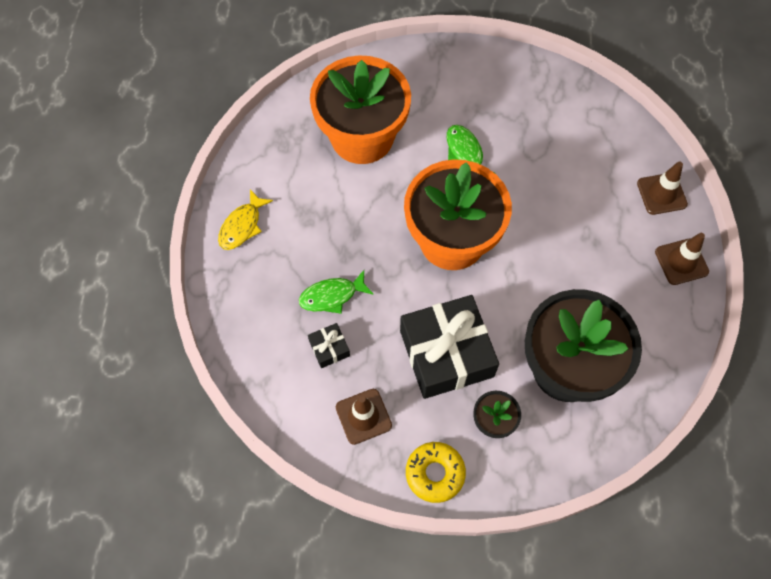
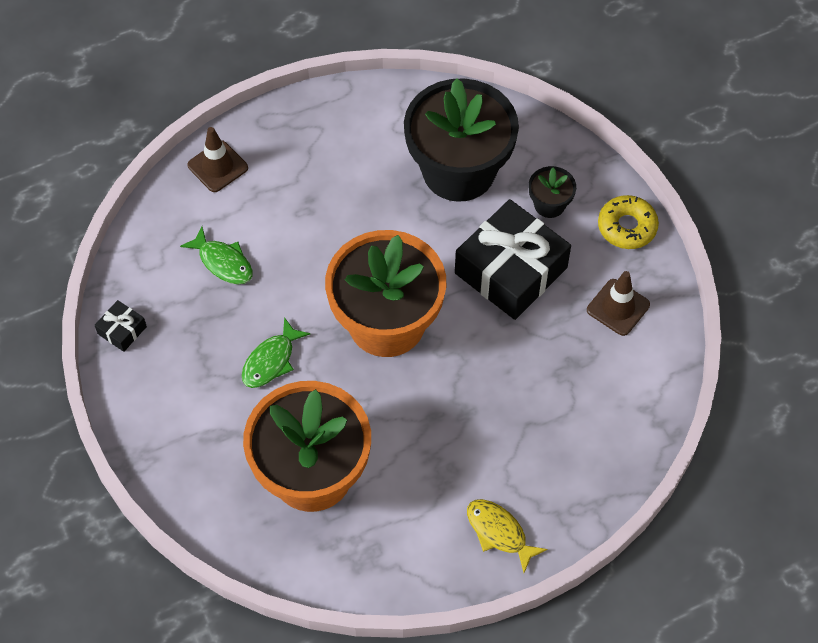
camera: 120 degrees left, 5 degrees down
yellow fish [218,189,273,250] -> yellow fish turned 135 degrees counterclockwise [467,499,547,573]
green fish [299,270,374,314] -> green fish moved to [180,227,252,284]
black gift [308,323,350,368] -> black gift moved to [95,300,147,352]
brown traffic cone [655,233,709,285] -> none

